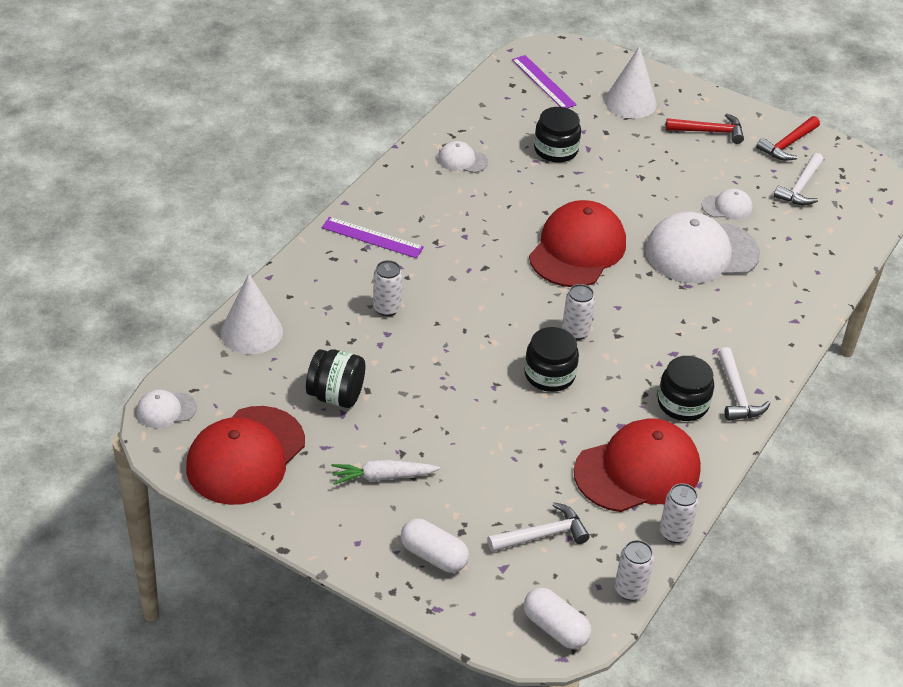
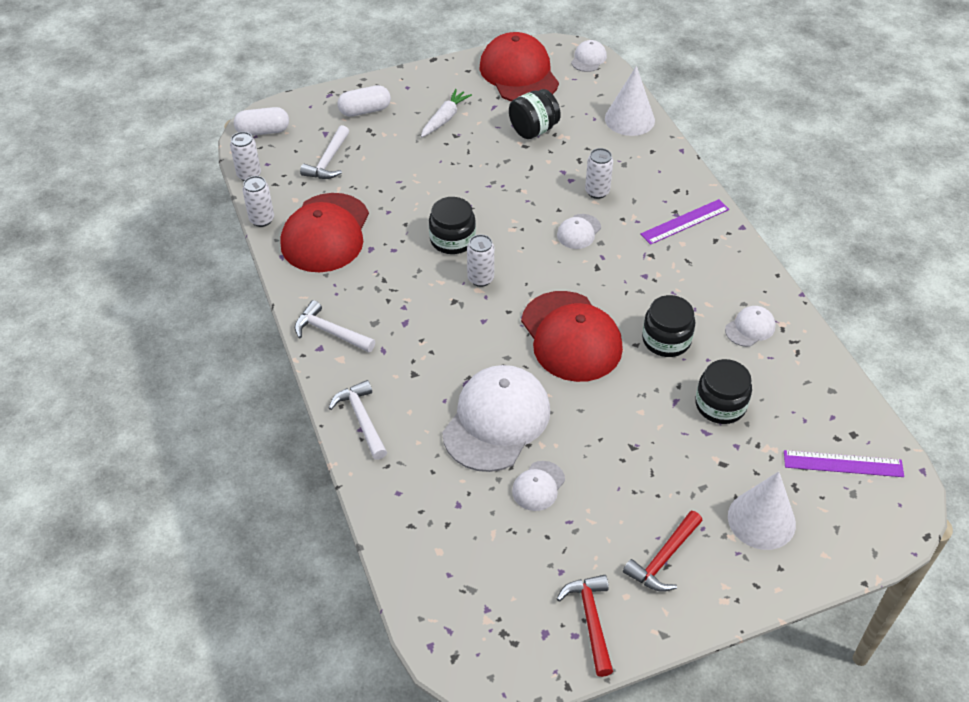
camera: 130 degrees right, 5 degrees up
black jar [658,356,714,421] -> black jar moved to [642,295,695,357]
white hammer [774,153,824,205] -> white hammer moved to [329,380,387,460]
none -> white cap [557,214,601,249]

